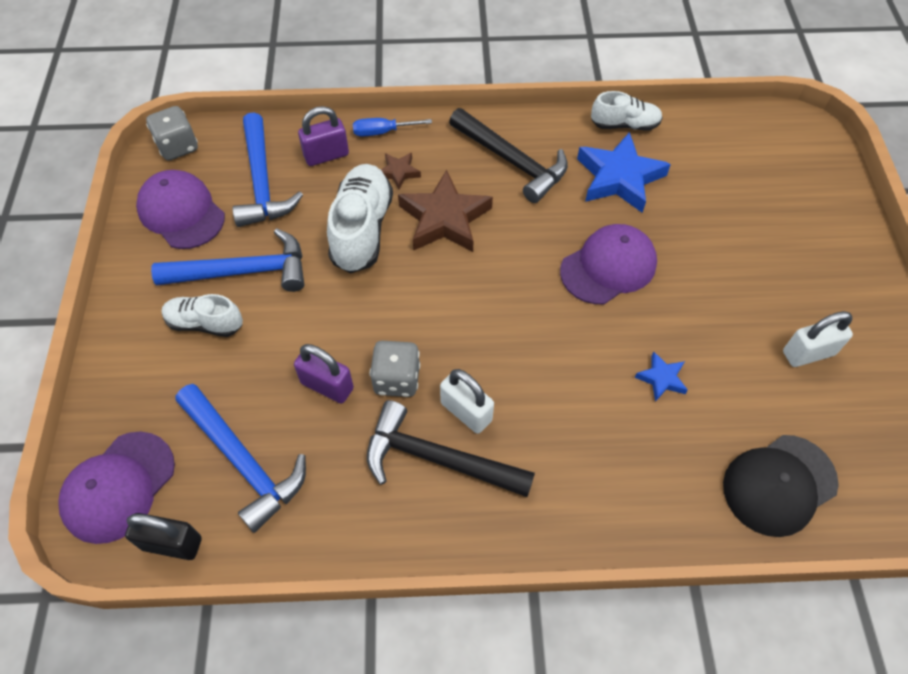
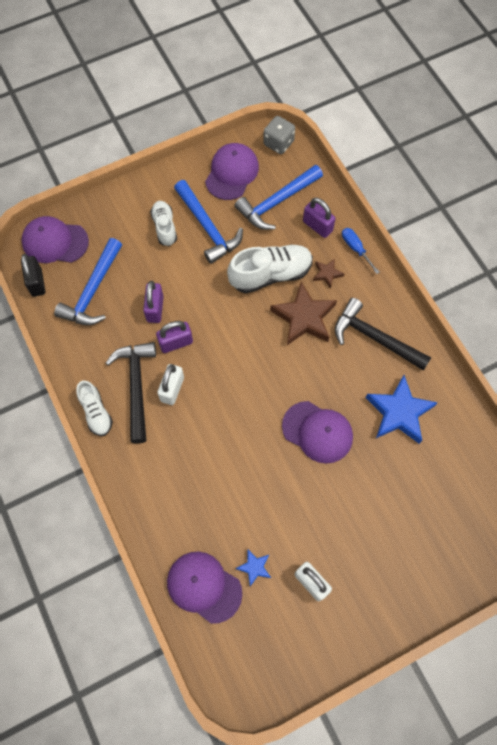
camera: 65 degrees right, 10 degrees up
grey dice [370,341,420,397] -> purple padlock [156,321,193,353]
black hammer [449,108,568,203] -> black hammer turned 105 degrees clockwise [335,298,431,371]
white shoe [591,91,663,130] -> white shoe moved to [76,380,113,436]
blue star [635,352,688,402] -> blue star moved to [236,550,271,586]
black cap [723,435,839,537] -> purple cap [167,552,242,624]

